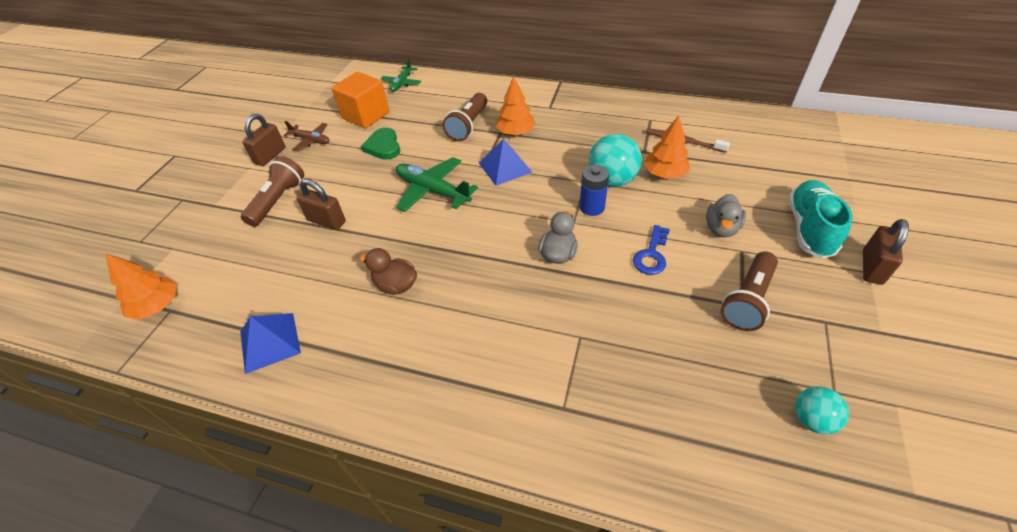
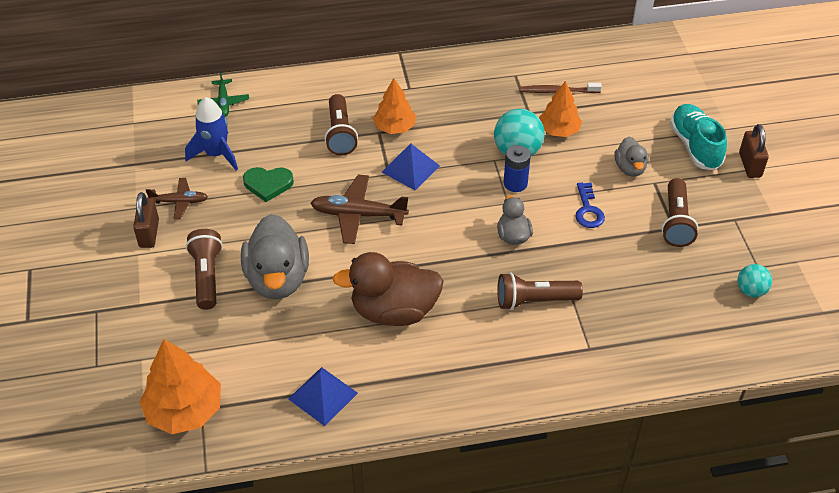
camera: 30 degrees left, 0 degrees up
orange tree [105,253,177,319] -> orange tree [139,339,221,434], size x1.52
brown padlock [297,179,346,230] -> grey duck [241,214,309,299]
orange cube [332,72,390,128] -> blue rocket [185,97,238,170]
brown duck [359,248,417,295] -> brown duck [332,252,444,326], size x1.89
green heart [361,128,400,160] -> green heart turned 45 degrees counterclockwise [243,167,294,202]
green plane [396,157,478,212] -> brown plane [311,175,409,244]
none -> brown flashlight [497,272,583,310]

